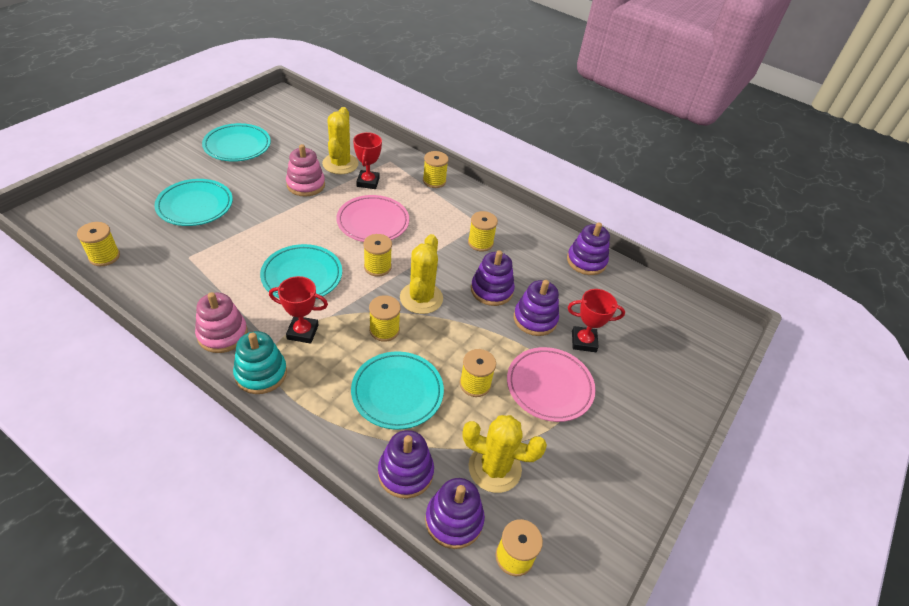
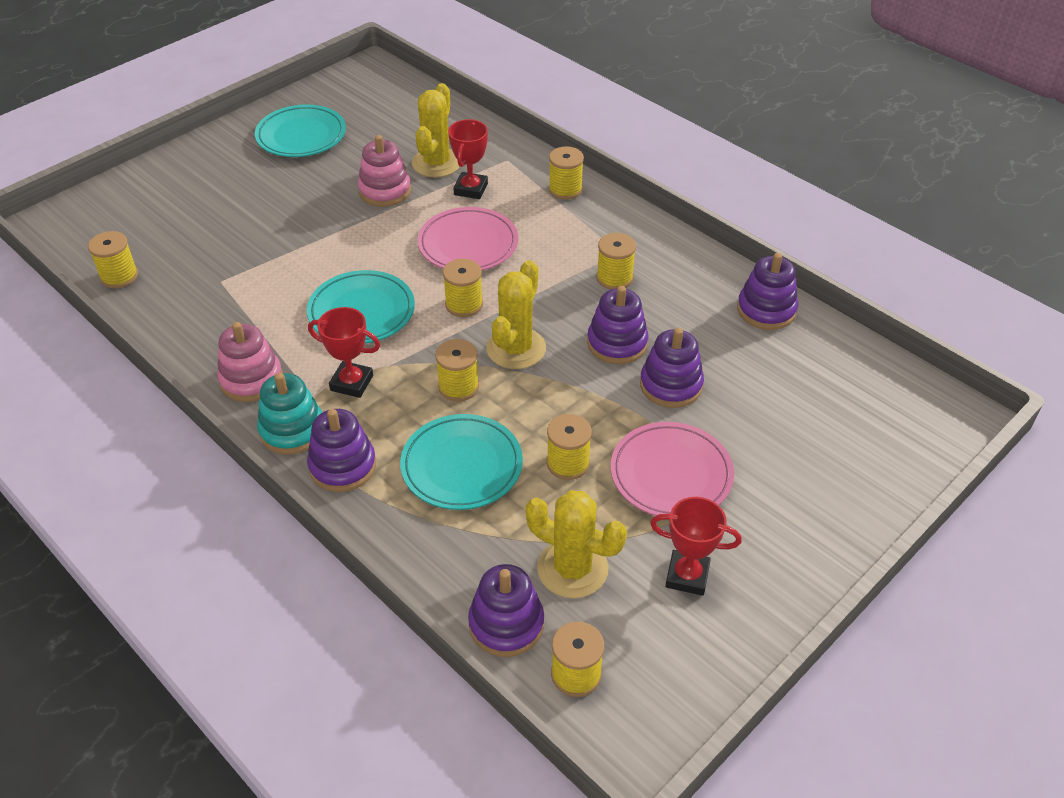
camera: 15 degrees right, 0 degrees up
turquoise plate [155,179,233,226] -> none
purple stacking toy [378,430,434,499] -> purple stacking toy moved to [307,409,376,492]
red trophy [568,289,625,352] -> red trophy moved to [650,497,742,596]

